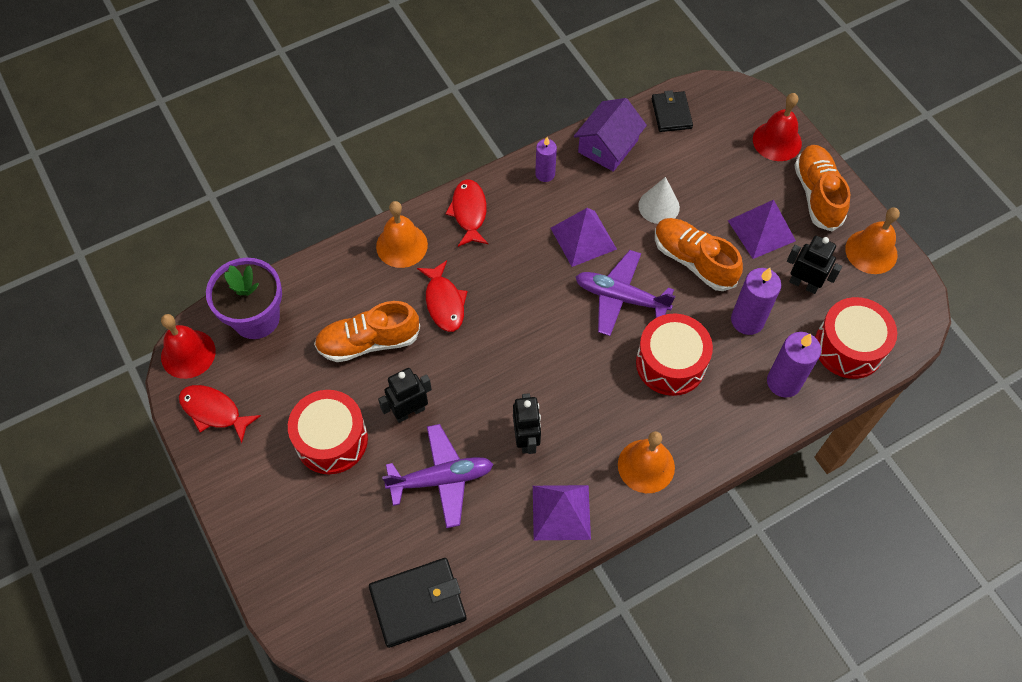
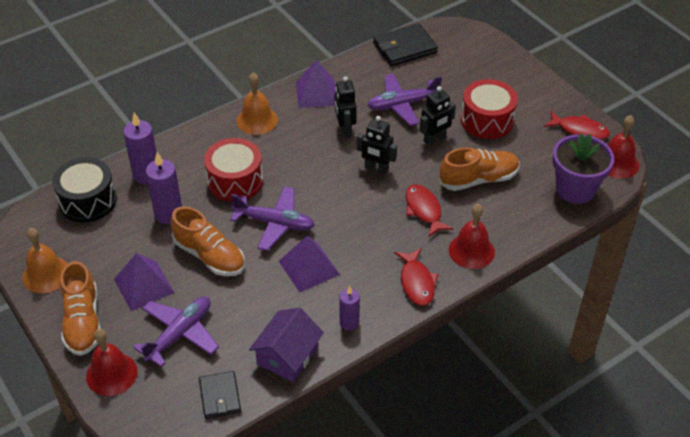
camera: 175 degrees right, 15 degrees down
orange bell [376,201,428,268] -> red bell [449,204,495,269]
white cone [638,177,680,224] -> none
black robot [787,236,842,294] -> black robot moved to [357,116,397,174]
red drum [815,297,897,379] -> black drum [52,157,117,222]
none -> purple plane [133,297,219,367]

